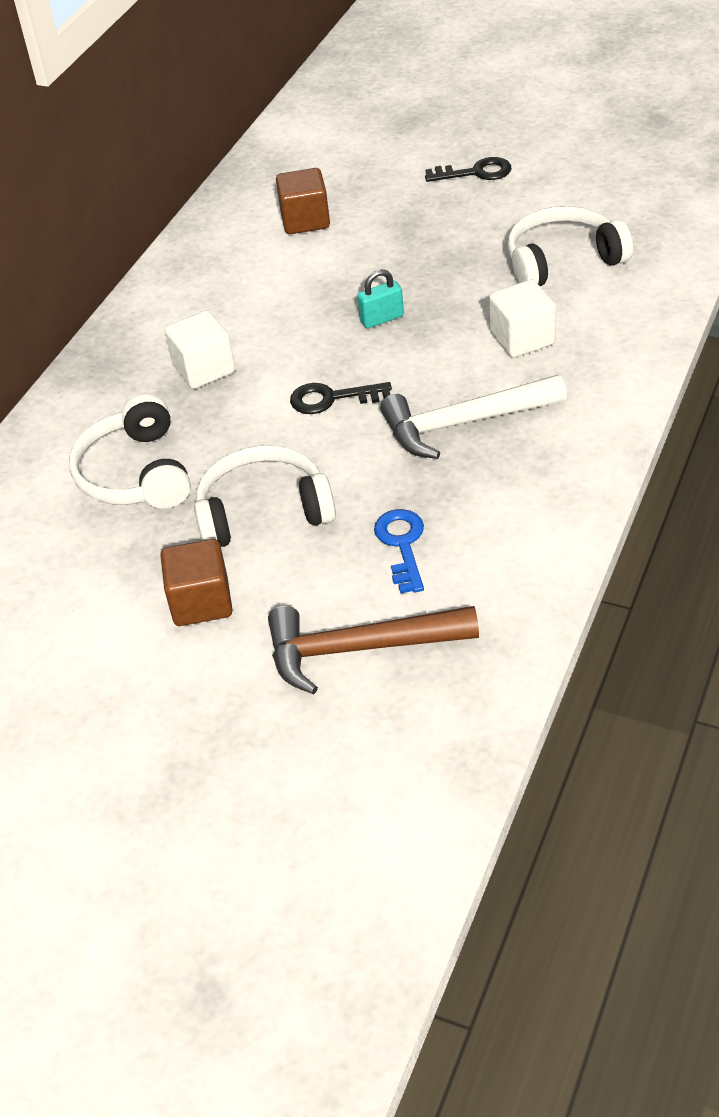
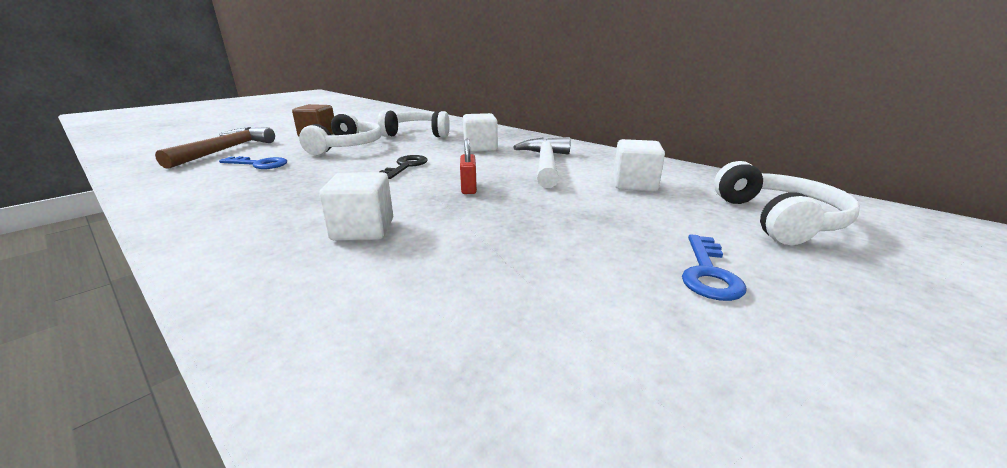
camera: 105 degrees right, 20 degrees down
brown cube [276,168,330,234] -> white cube [614,139,665,192]
turquoise padlock [357,269,404,328] -> red padlock [460,139,477,194]
white hammer [380,375,567,459] -> white hammer moved to [513,137,571,188]
black key [425,157,511,182] -> blue key [682,234,747,301]
white headphones [508,206,633,286] -> white headphones moved to [714,161,860,245]

